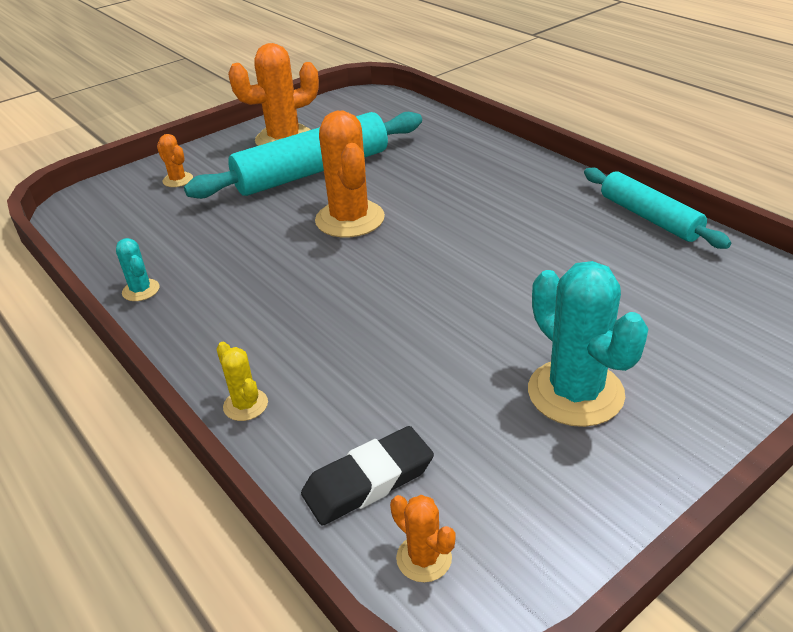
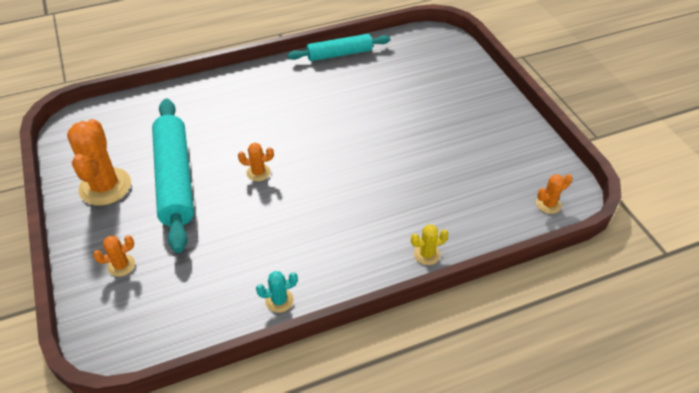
camera: 75 degrees left, 10 degrees up
black eraser [301,426,434,526] -> none
orange cactus [315,110,385,237] -> orange cactus [238,143,274,181], size x0.48
turquoise cactus [528,261,648,427] -> none

